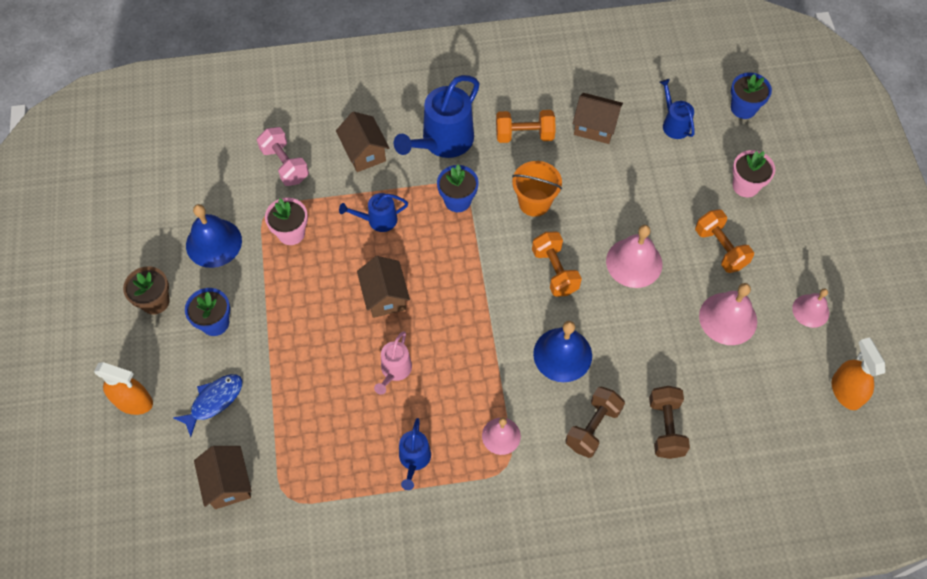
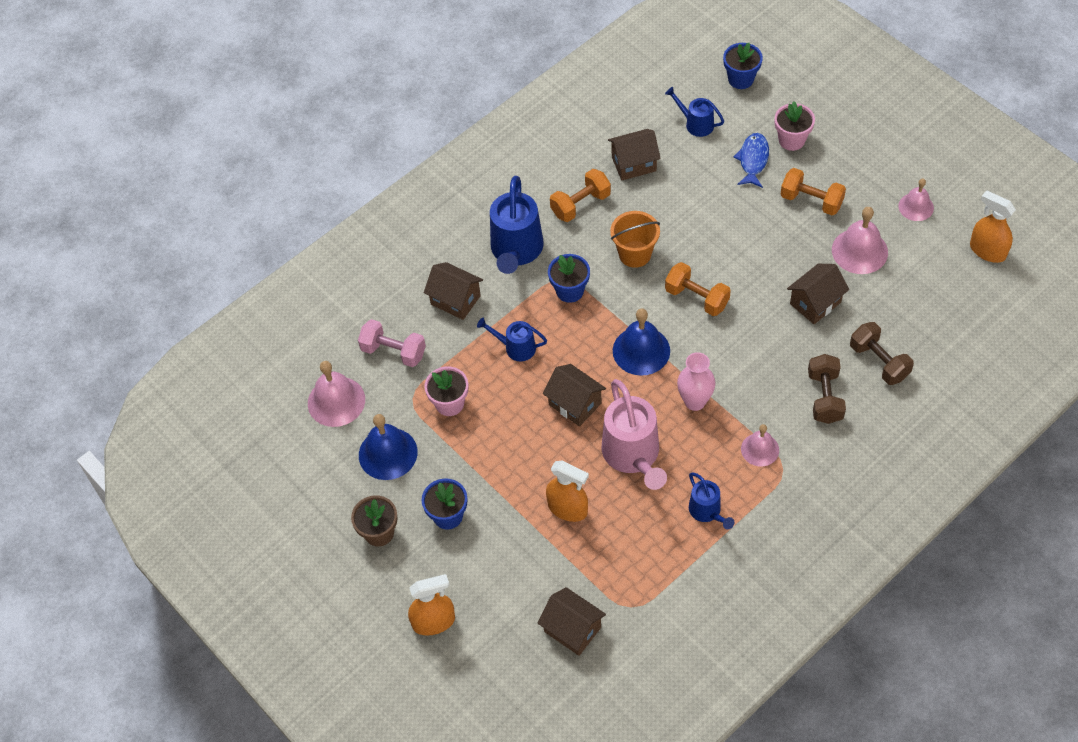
camera: 30 degrees left, 5 degrees down
blue fish [173,374,243,437] -> blue fish moved to [733,133,769,188]
blue watering can [339,193,408,232] -> blue watering can turned 60 degrees clockwise [477,318,547,361]
pink watering can [374,331,412,395] -> pink watering can [602,379,667,490], size x1.85
blue bell [533,321,592,382] -> blue bell moved to [613,309,670,376]
pink bell [606,225,662,288] -> pink bell moved to [308,361,365,427]
none -> orange spray bottle [546,461,589,522]
none -> pink vase [677,352,716,411]
none -> brown house [787,264,849,324]

